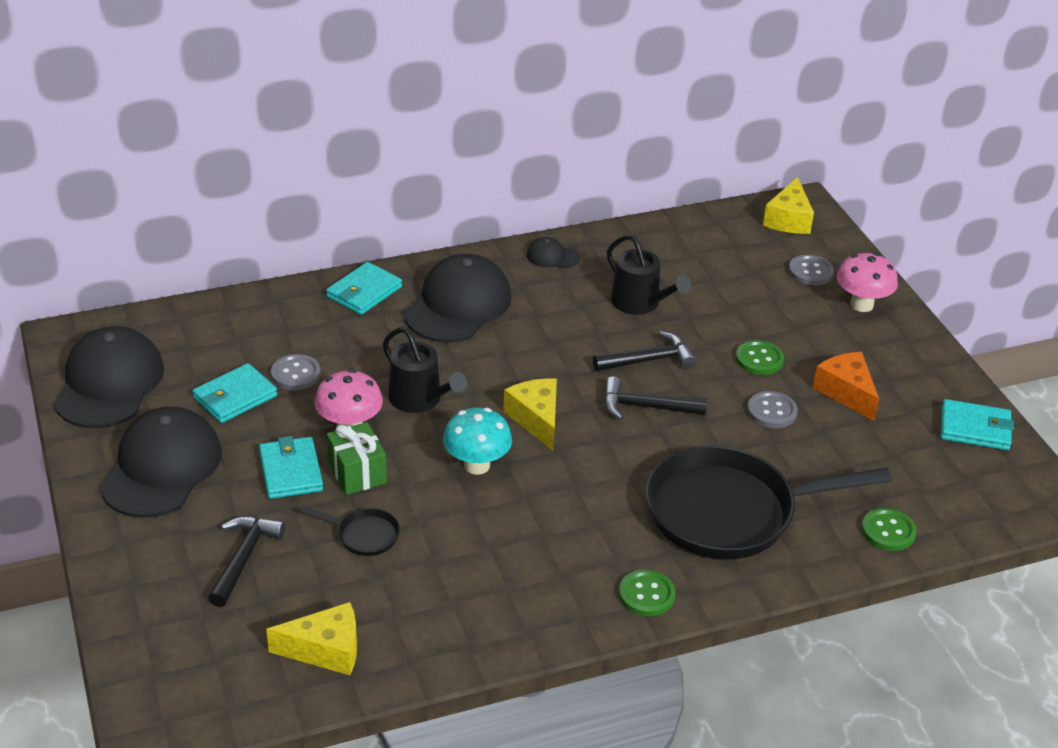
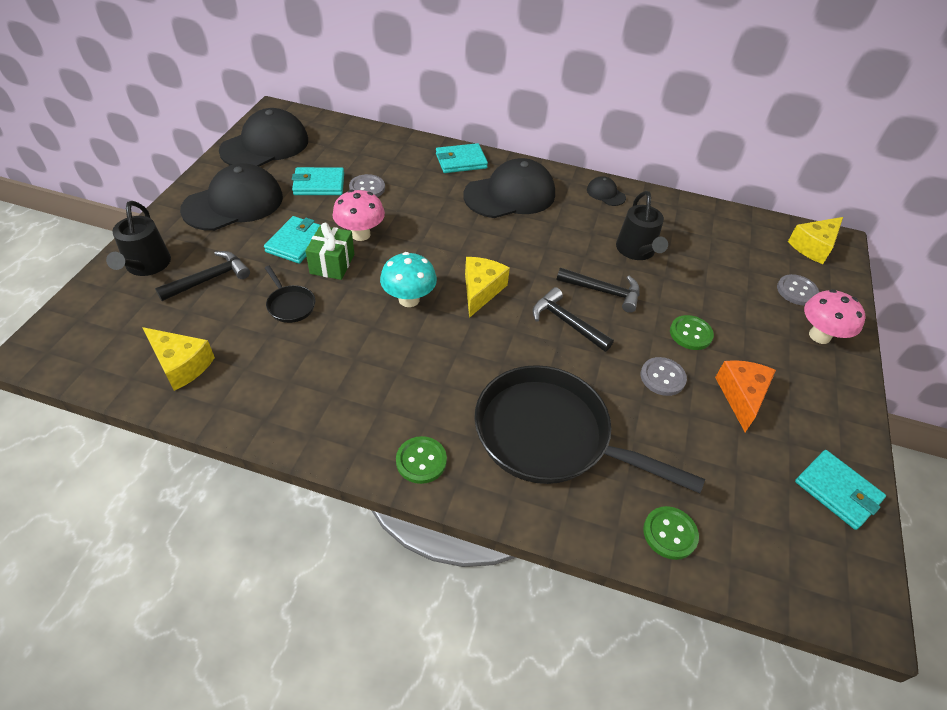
camera: 35 degrees right, 10 degrees up
black watering can [383,327,467,413] -> black watering can moved to [106,201,171,276]

